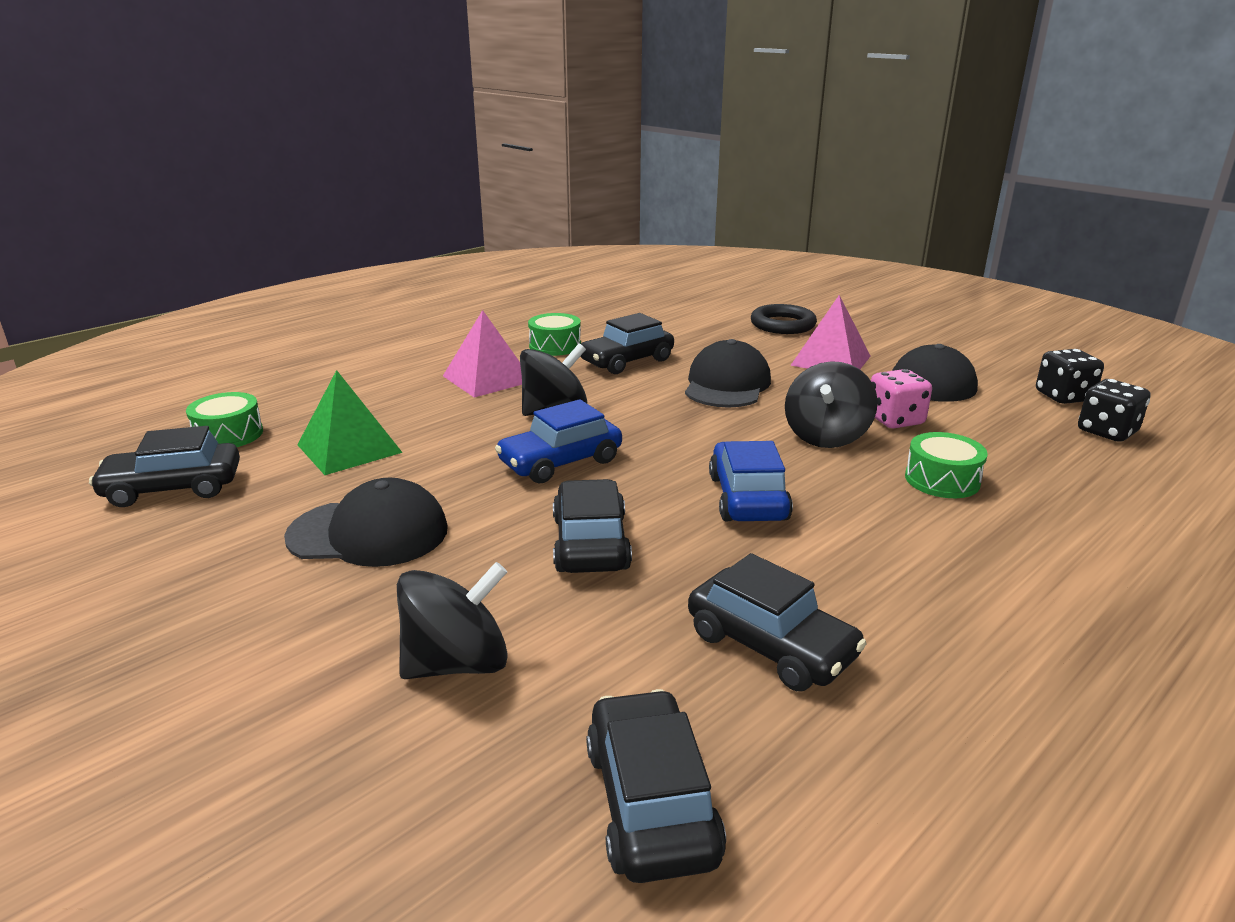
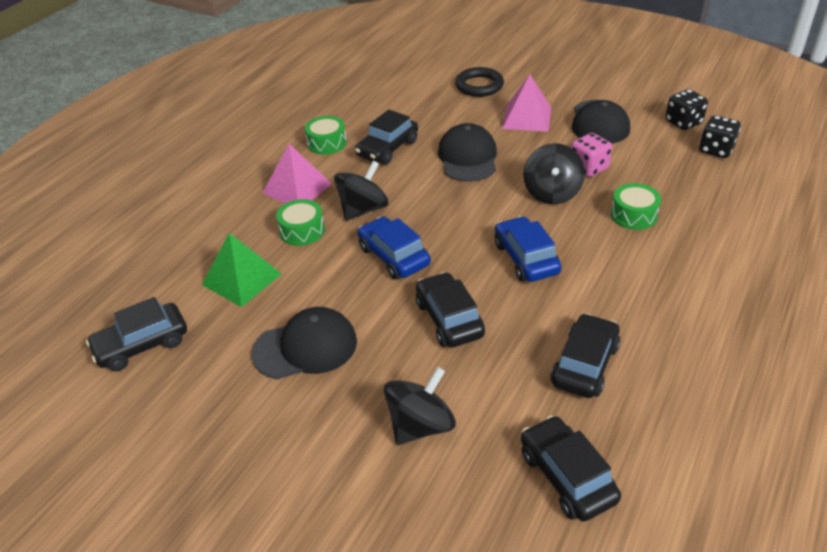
camera: 15 degrees left, 15 degrees up
green drum [186,392,263,447] -> green drum moved to [276,199,325,246]
blue car [495,399,622,483] -> blue car turned 105 degrees clockwise [357,216,431,279]
black car [688,553,867,691] -> black car turned 90 degrees counterclockwise [551,313,620,398]

